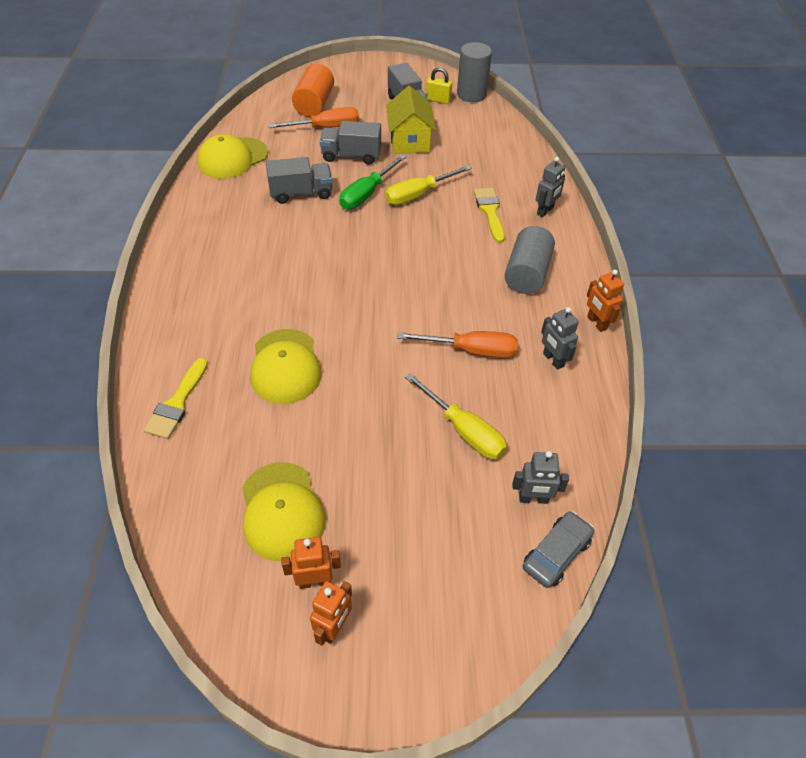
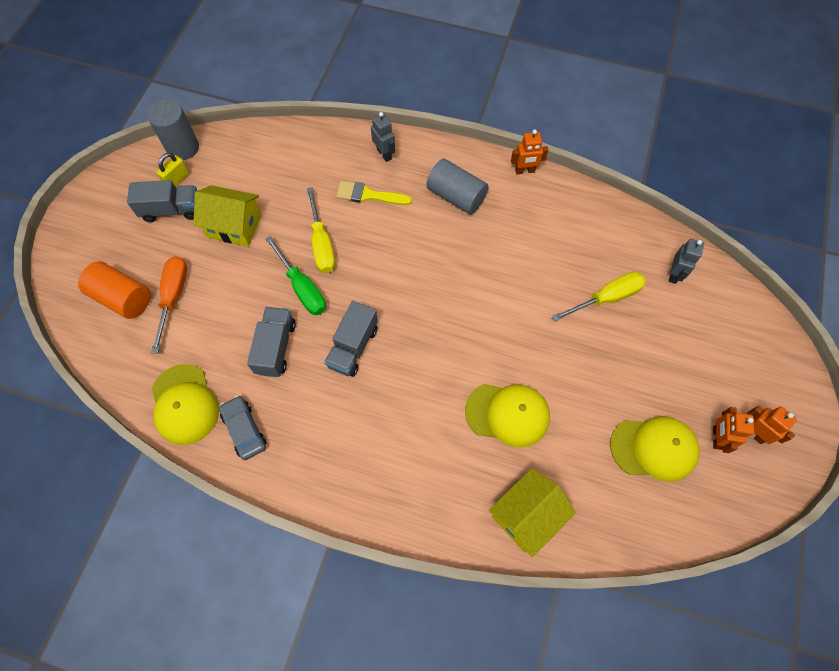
camera: 70 degrees left, 15 degrees up
yellow brush [144,358,208,439] -> yellow house [489,468,576,557]
grey truck [320,121,381,165] -> grey truck moved to [324,301,378,377]
orange screwdriver [397,331,518,358] -> none
grey car [523,511,594,588] -> grey car moved to [219,395,266,460]
grey robot [541,307,579,370] -> none

